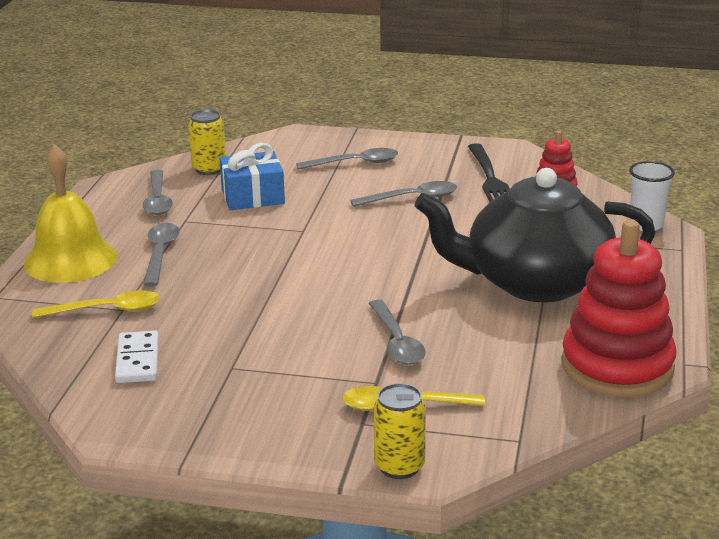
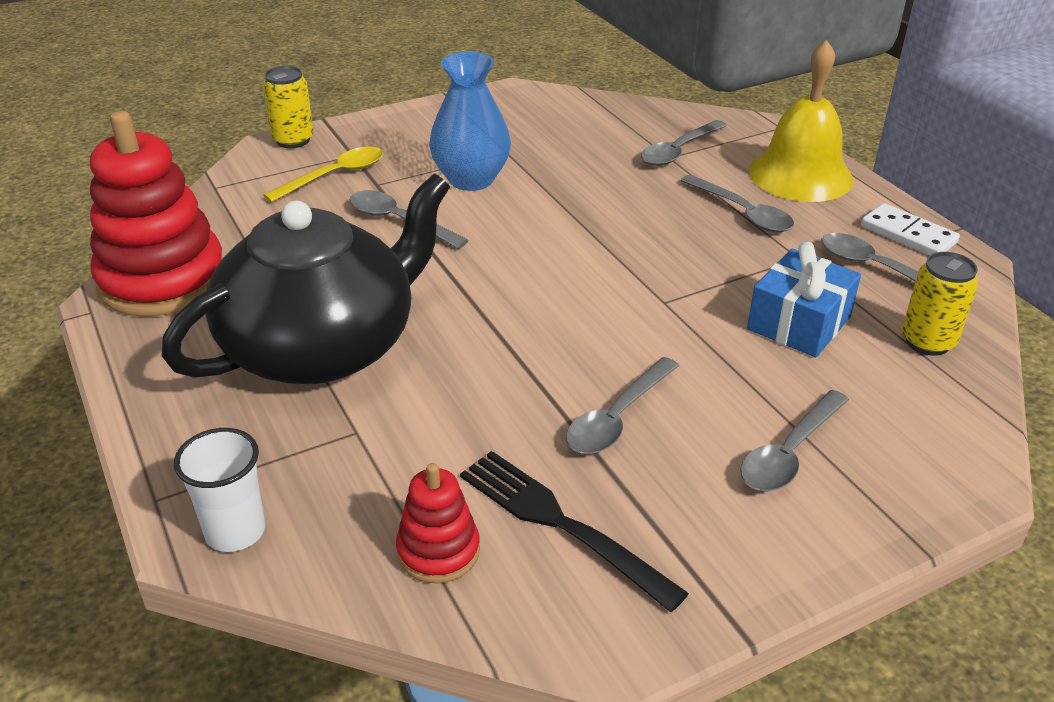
camera: 140 degrees right, 10 degrees up
yellow spoon [32,290,160,318] -> grey spoon [641,120,727,166]
white domino [115,331,159,383] -> white domino moved to [861,203,960,256]
none -> blue vase [429,52,511,191]

